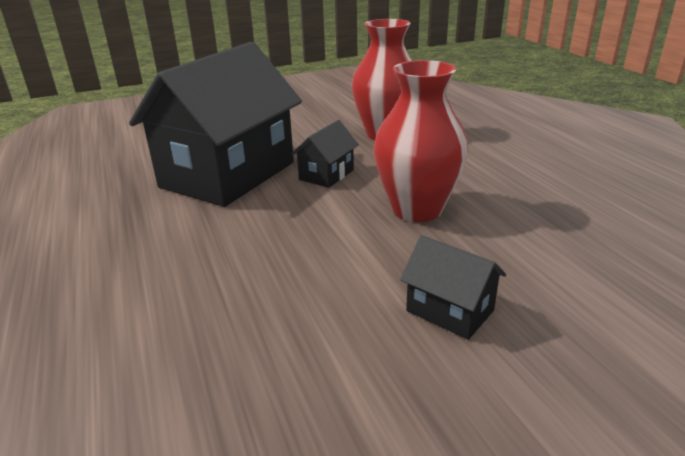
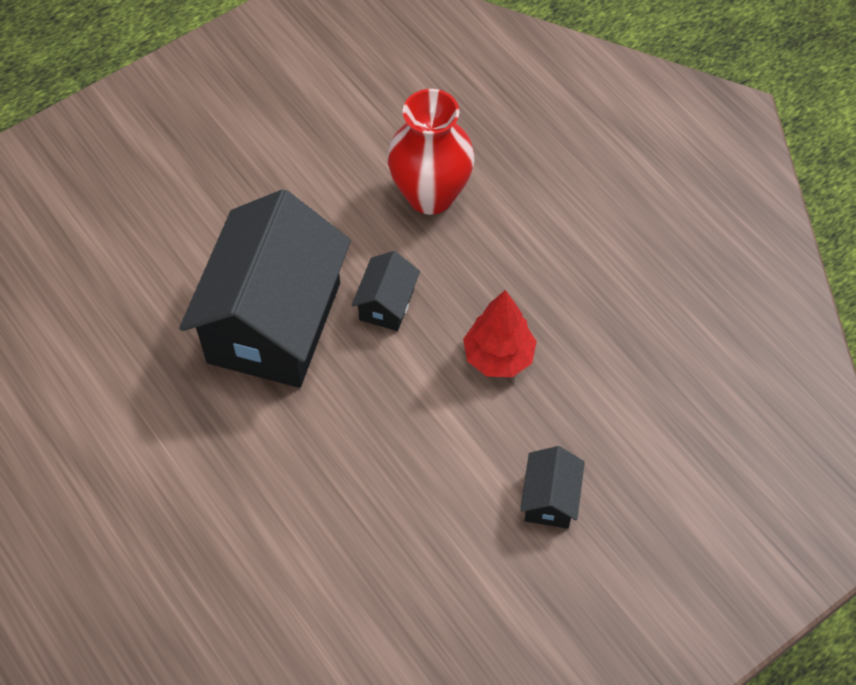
camera: 15 degrees left, 30 degrees up
red vase [373,60,468,222] -> red tree [463,290,537,377]
black house [400,235,506,340] -> black house turned 75 degrees clockwise [520,446,585,529]

